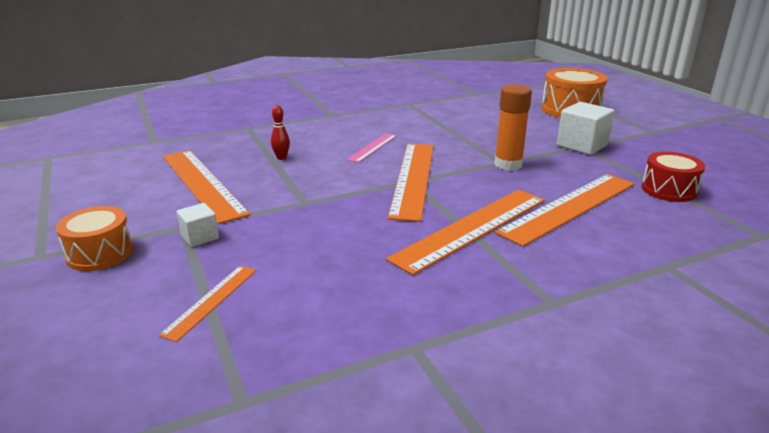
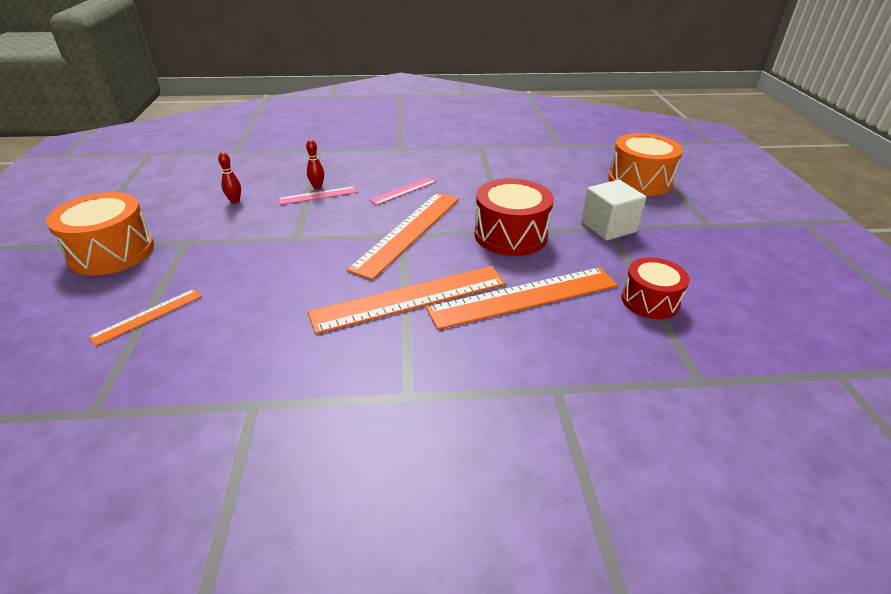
camera: 20 degrees right, 10 degrees up
orange drum [56,206,133,271] -> orange drum [46,192,154,275], size x1.53
orange ruler [163,150,250,224] -> red bowling pin [218,152,241,204]
white cube [177,203,219,247] -> none
orange glue stick [494,84,532,171] -> red drum [475,178,554,256]
none -> pink ruler [278,186,357,205]

